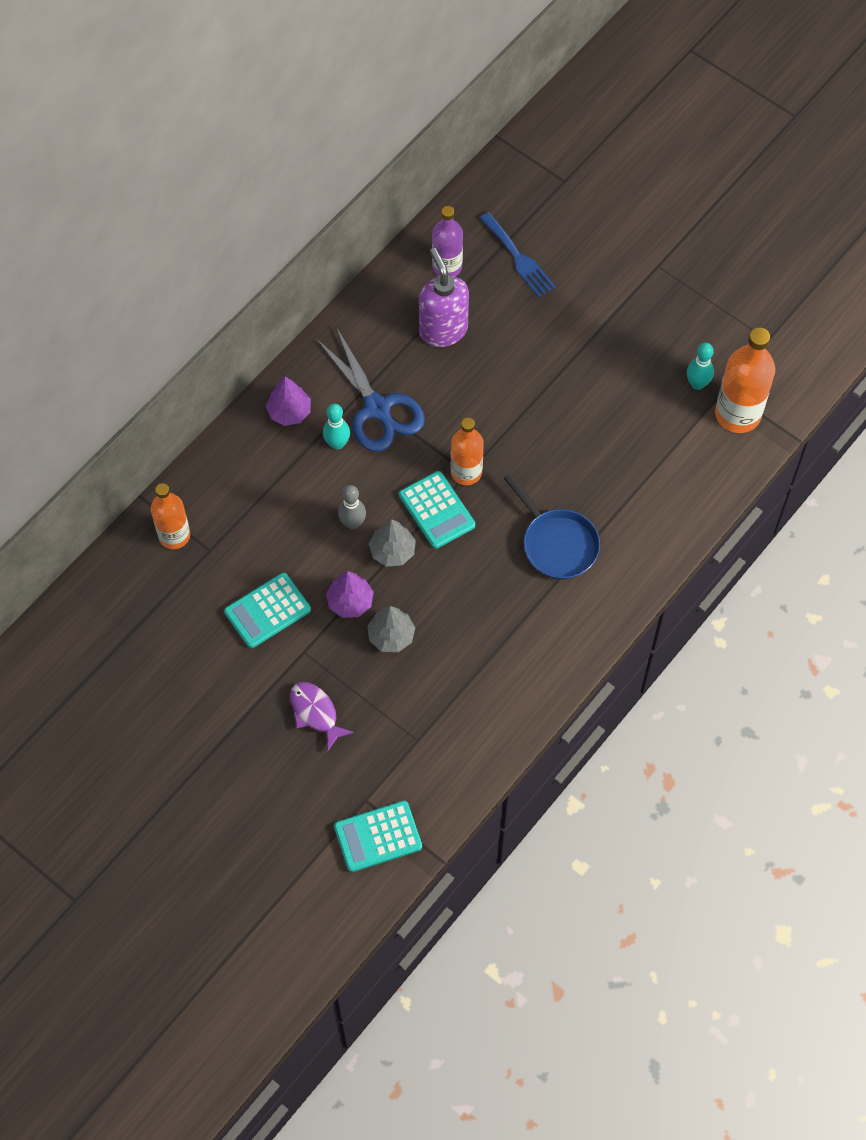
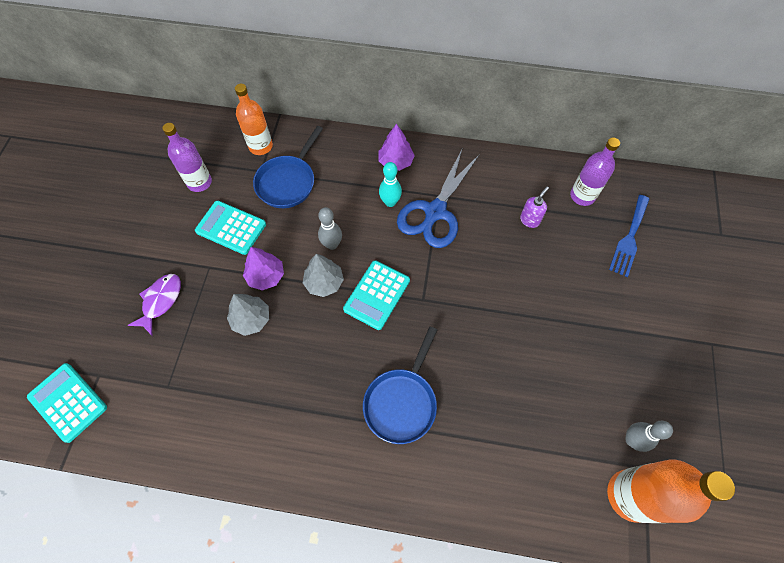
camera: 60 degrees right, 0 degrees up
purple soap dispenser [419,248,469,347] -> purple soap dispenser [520,186,549,228], size x0.49
orange bottle [451,418,484,485] -> none
turquoise bowling pin [687,343,714,390] -> grey bowling pin [625,421,673,452]
none -> purple bottle [162,123,212,192]
none -> blue pan [253,126,323,208]

